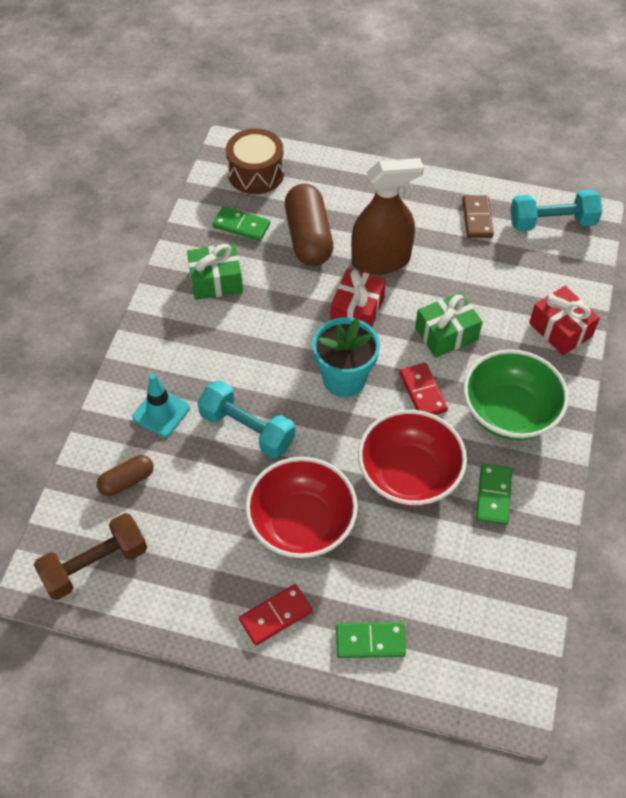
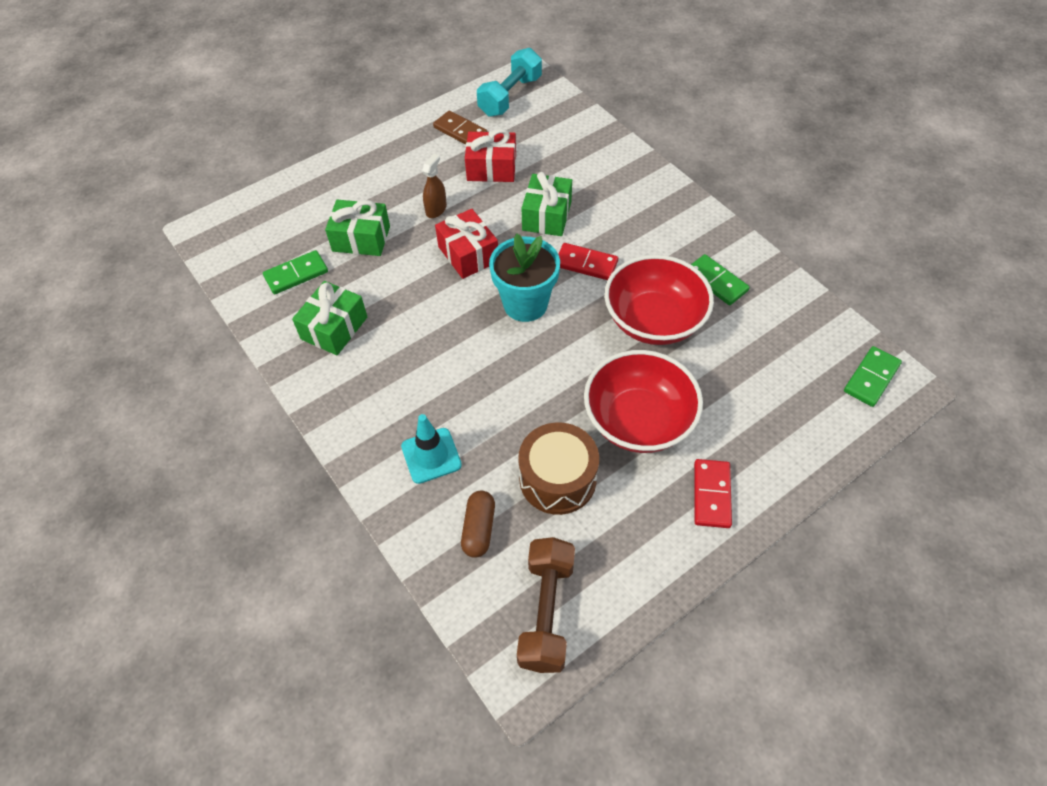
camera: 50 degrees left, 0 degrees up
turquoise dumbbell [197,380,295,458] -> none
brown drum [226,128,284,194] -> brown drum moved to [518,422,599,515]
brown capsule [285,184,333,266] -> green gift [325,200,390,256]
green domino [336,622,406,658] -> green domino moved to [844,346,902,407]
brown spray bottle [351,158,424,275] -> brown spray bottle [422,154,447,218], size x0.46
green bowl [463,349,569,441] -> none
red gift [529,286,600,355] -> red gift moved to [465,129,516,182]

